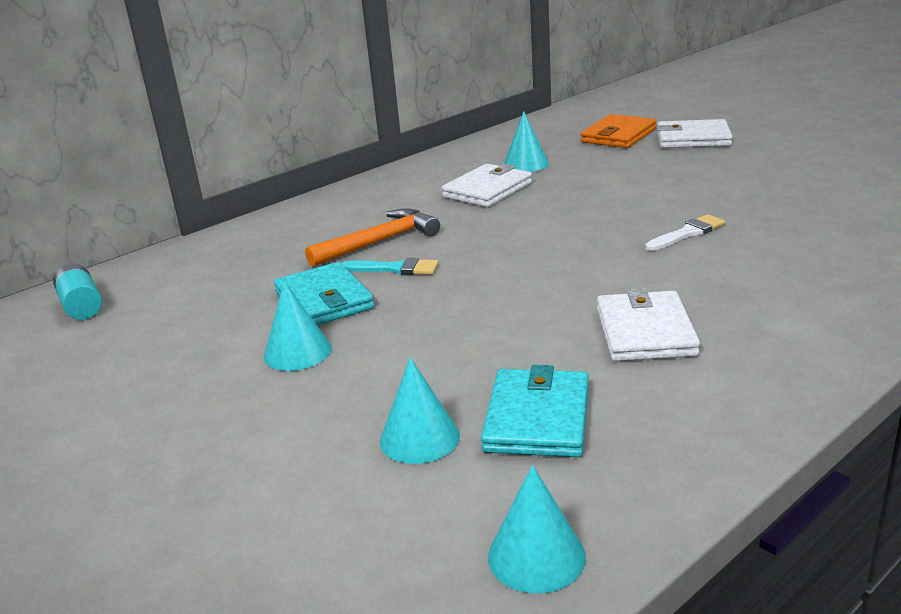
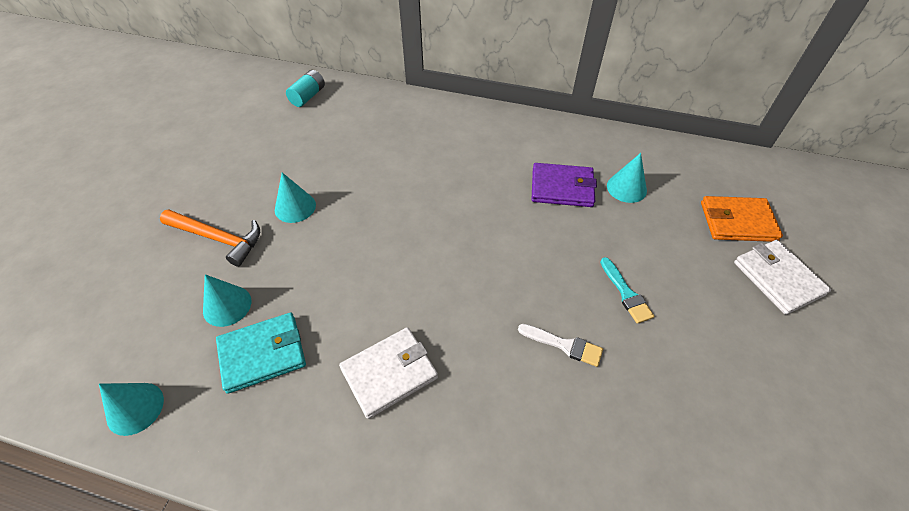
camera: 55 degrees right, 25 degrees up
turquoise wallet [274,262,374,325] -> none
orange hammer [305,209,440,267] -> orange hammer moved to [160,209,260,267]
turquoise brush [342,258,439,275] -> turquoise brush moved to [600,257,654,324]
white wallet [441,164,532,207] -> purple wallet [531,163,597,207]

